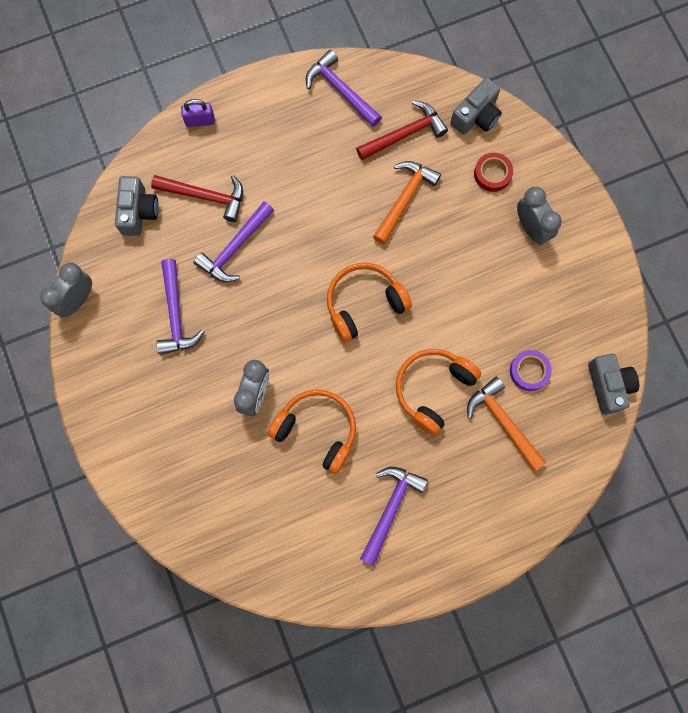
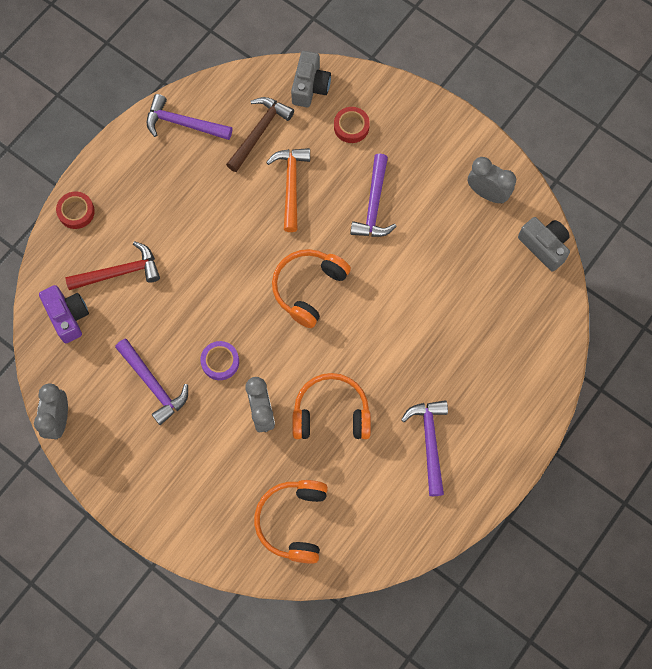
camera: 30 degrees left, 5 degrees down
grey camera [115,176,159,236] -> purple camera [39,285,89,343]
purple padlock [181,99,215,127] -> red tape [56,192,95,229]
purple hammer [194,201,274,282] -> purple hammer moved to [350,154,397,237]
red hammer [356,101,448,160] -> brown hammer [226,97,294,172]
orange headphones [396,349,481,436] -> orange headphones moved to [254,480,328,564]
orange hammer [467,377,546,472] -> none
purple tape [510,350,552,391] -> purple tape moved to [200,341,239,380]
grey clock [517,187,562,245] -> grey clock moved to [468,157,516,203]

